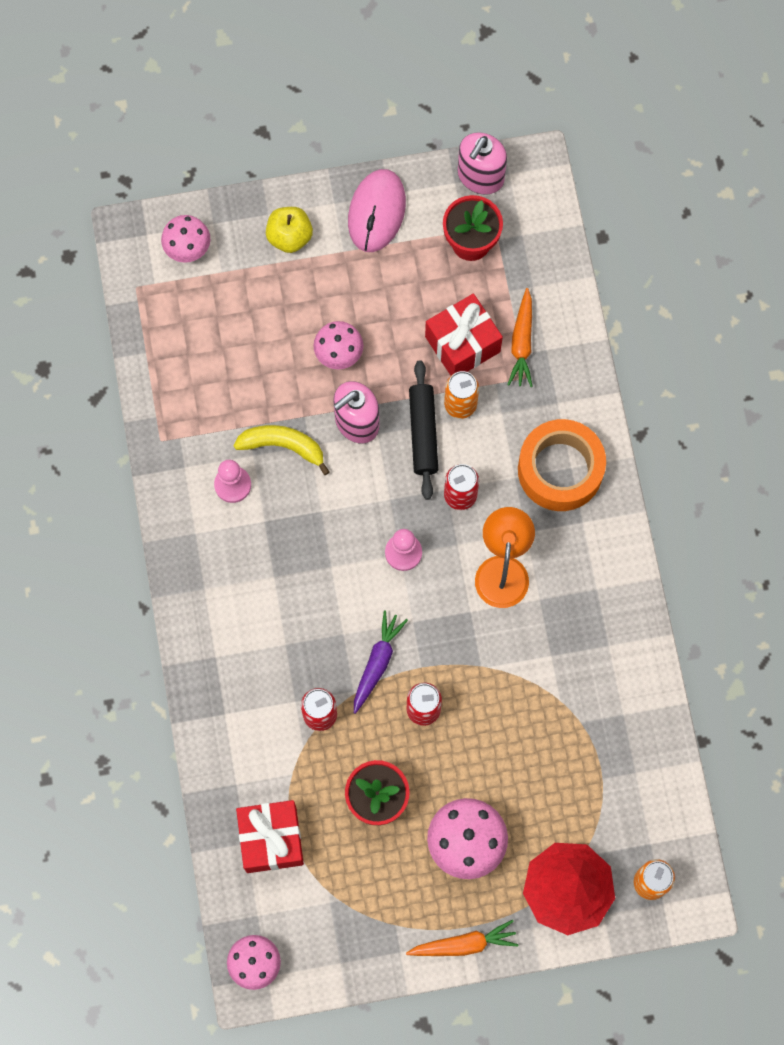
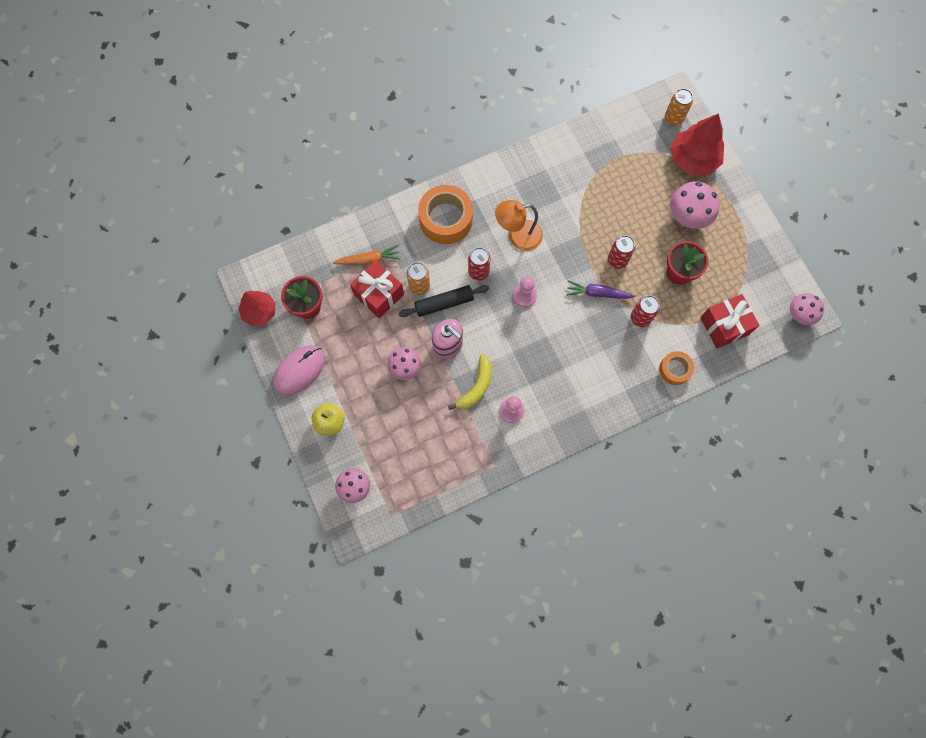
camera: 105 degrees left, 0 degrees up
yellow banana [234,425,329,475] -> yellow banana turned 150 degrees counterclockwise [448,354,492,410]
pink mouse [348,169,406,252] -> pink mouse turned 45 degrees counterclockwise [273,345,325,395]
orange carrot [406,920,519,956] -> none
pink soap dispenser [458,132,507,195] -> red tree [239,291,276,326]
none -> orange tape [659,351,694,385]

